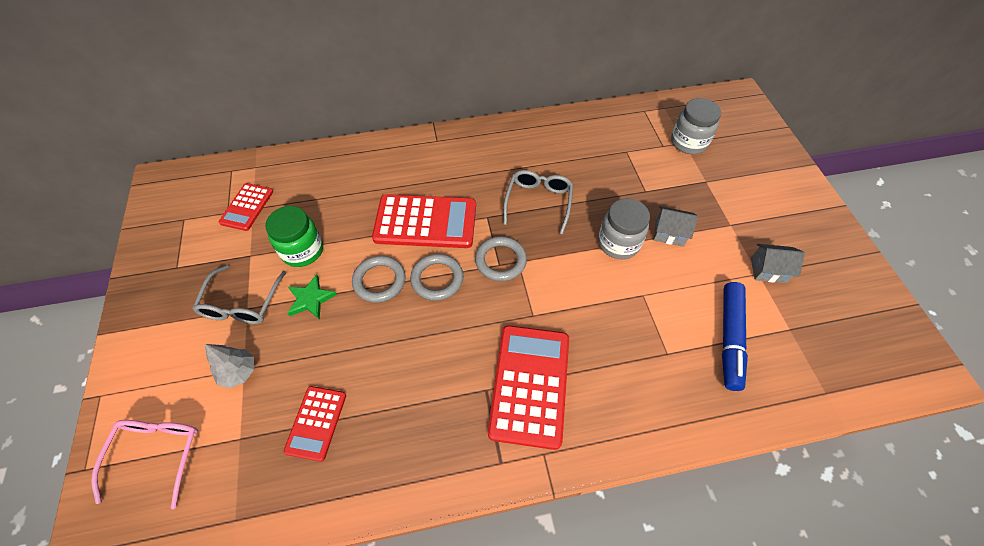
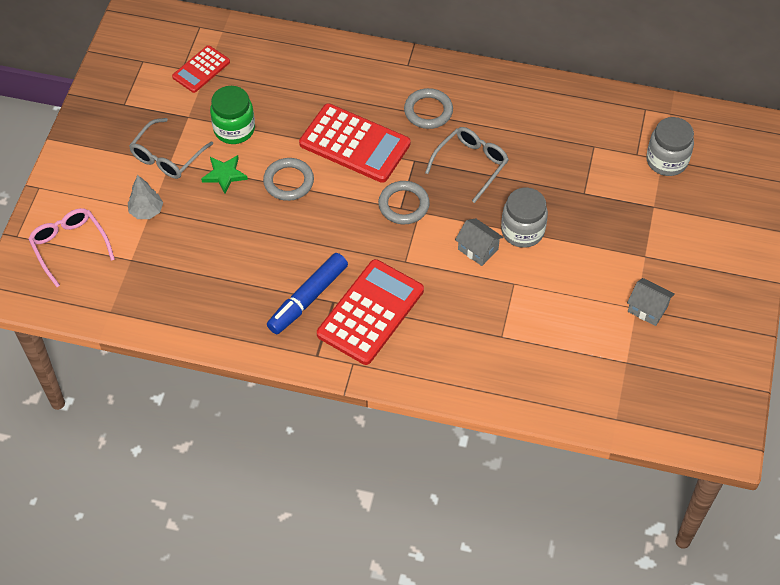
camera: 25 degrees right, 0 degrees up
pink glasses [91,420,198,509] -> pink glasses turned 60 degrees counterclockwise [28,208,115,287]
red calculator [284,386,346,462] -> none
grey ring [410,254,464,301] -> grey ring moved to [404,88,453,129]
grey house [654,206,698,247] -> grey house moved to [455,219,503,266]
blue marker [722,282,748,391] -> blue marker moved to [267,253,348,334]

